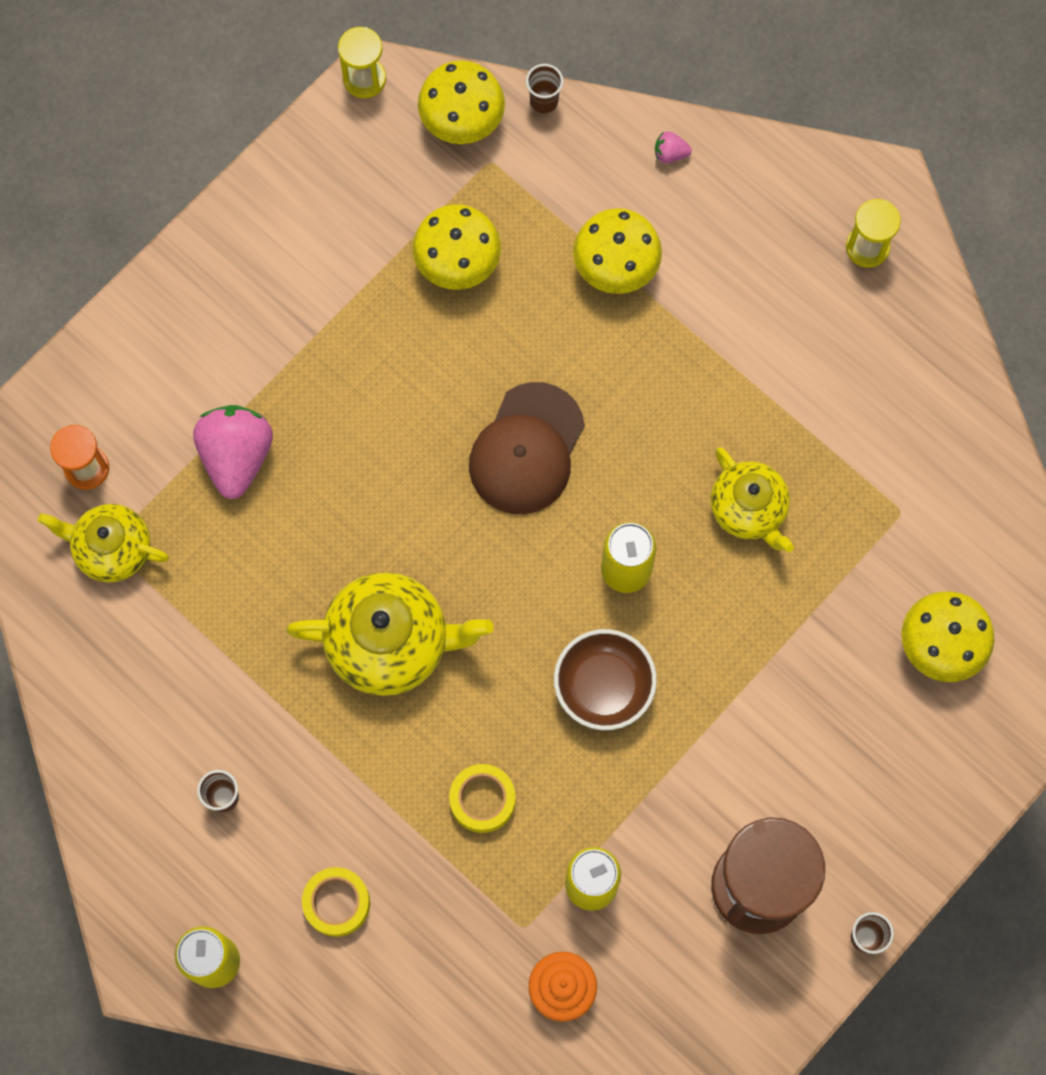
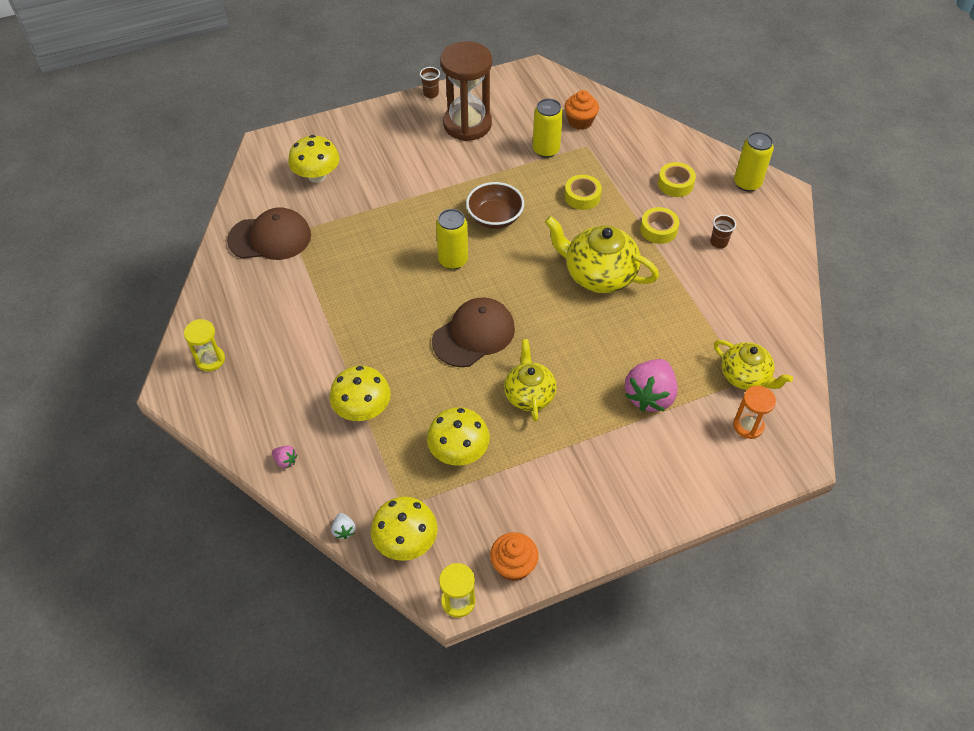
camera: 155 degrees left, 20 degrees down
brown cup [526,64,563,113] -> white strawberry [331,513,355,539]
yellow teapot [711,447,794,552] -> yellow teapot moved to [504,339,557,422]
none -> brown cap [227,208,311,260]
none -> orange cupcake [490,532,538,581]
none -> yellow tape [640,207,679,244]

